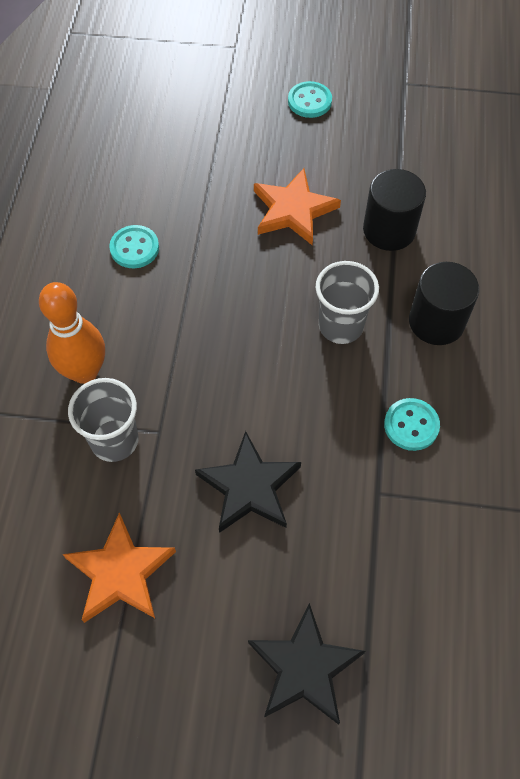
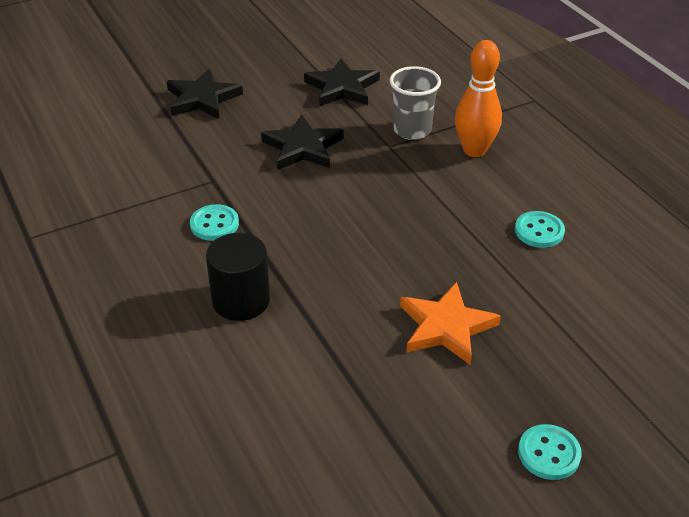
camera: 145 degrees right, 20 degrees down
orange star [63,512,176,623] -> black star [304,59,380,106]
grey cup [316,261,379,344] -> none
black cylinder [363,169,426,251] -> none

